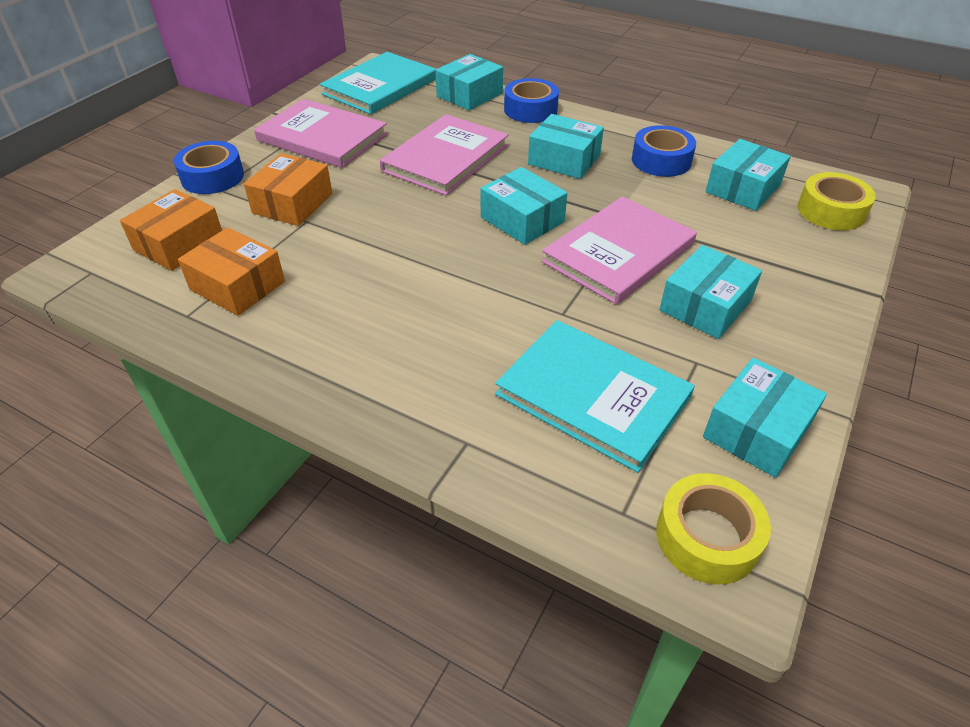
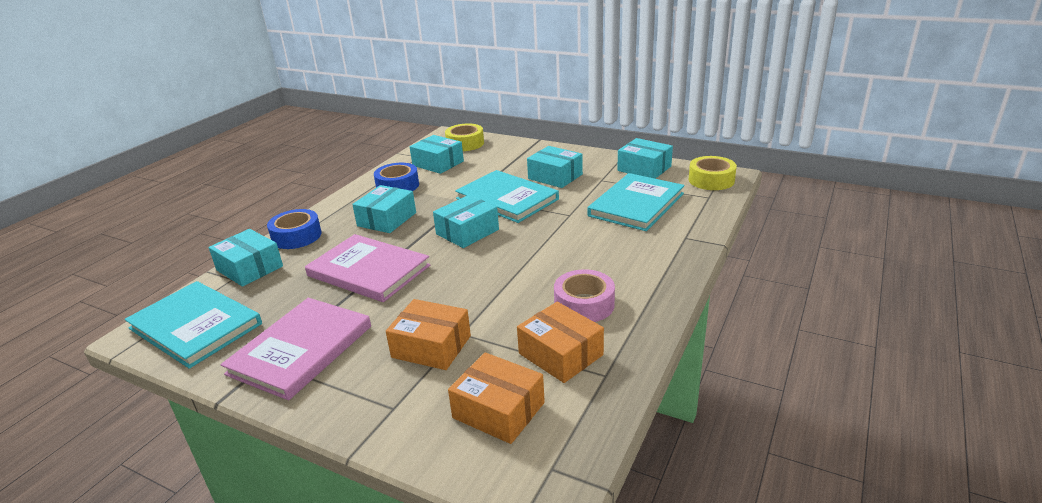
camera: 90 degrees left, 15 degrees down
blue tape [174,141,244,194] -> none
orange box [178,227,285,316] -> orange box turned 75 degrees counterclockwise [517,302,604,383]
pink book [541,196,697,305] -> turquoise book [455,170,559,223]
none -> pink tape [554,269,615,322]

